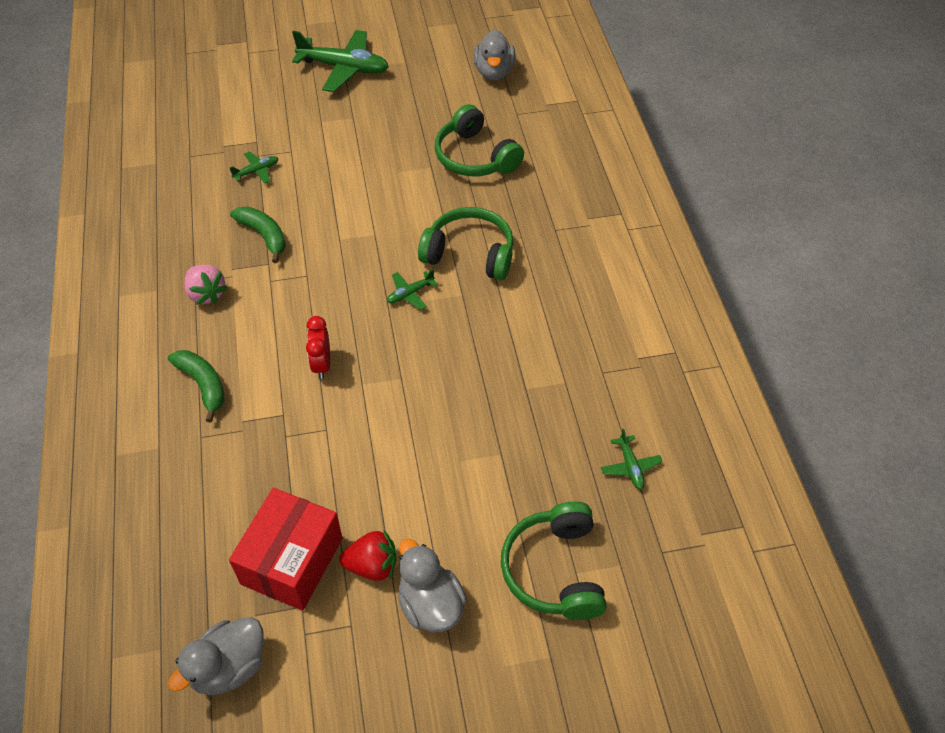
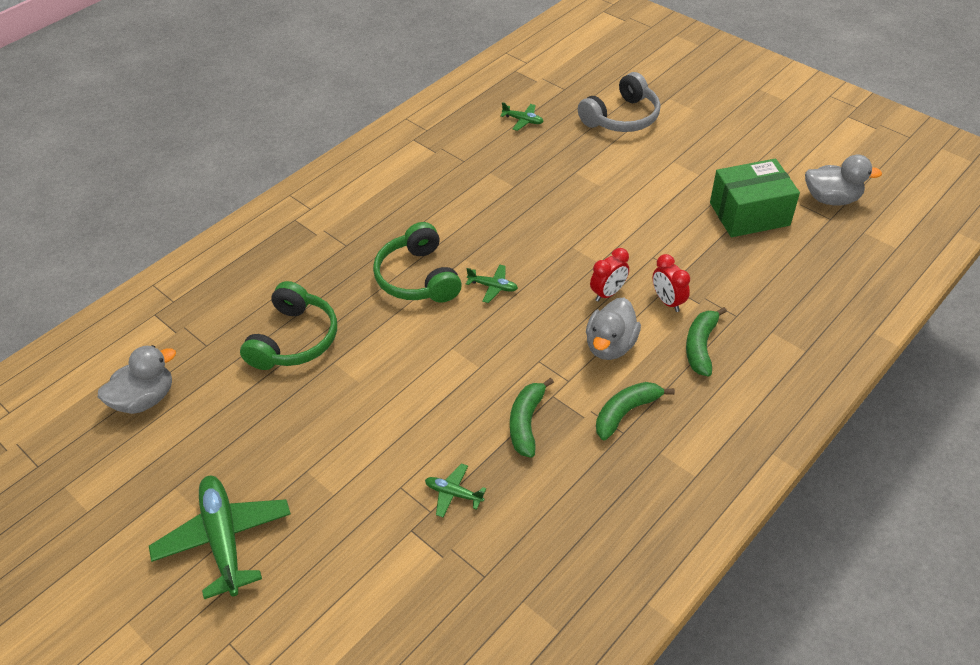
camera: 125 degrees left, 5 degrees down
pink strawberry [184,265,228,305] -> green banana [596,382,675,440]
red box [229,488,343,611] -> green box [710,159,800,237]
red strawberry [339,529,397,581] -> none
grey duck [398,539,467,632] -> grey duck moved to [586,297,641,360]
green headphones [501,501,607,620] -> grey headphones [578,72,661,132]
green plane [601,429,663,490] -> green plane turned 75 degrees clockwise [500,102,544,131]
none -> red clock [653,254,690,312]

